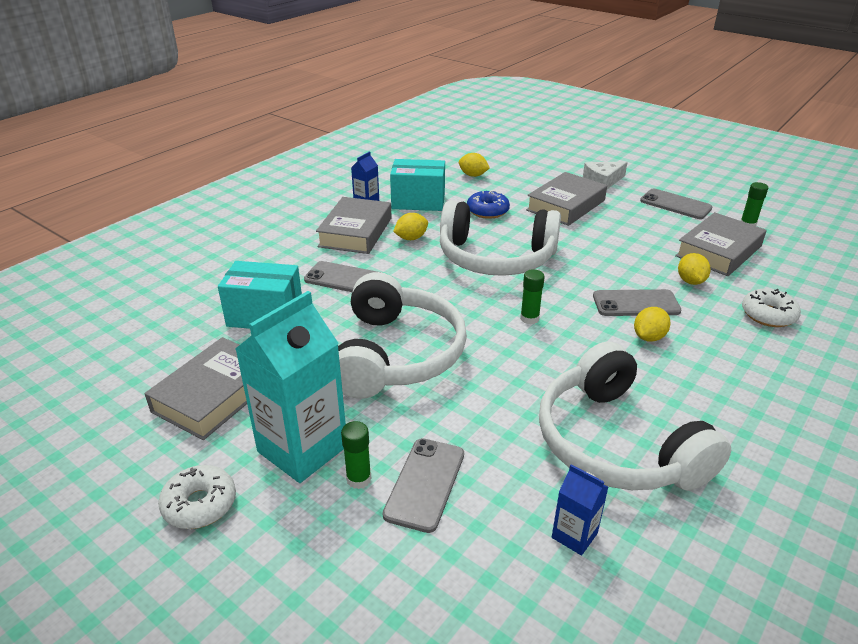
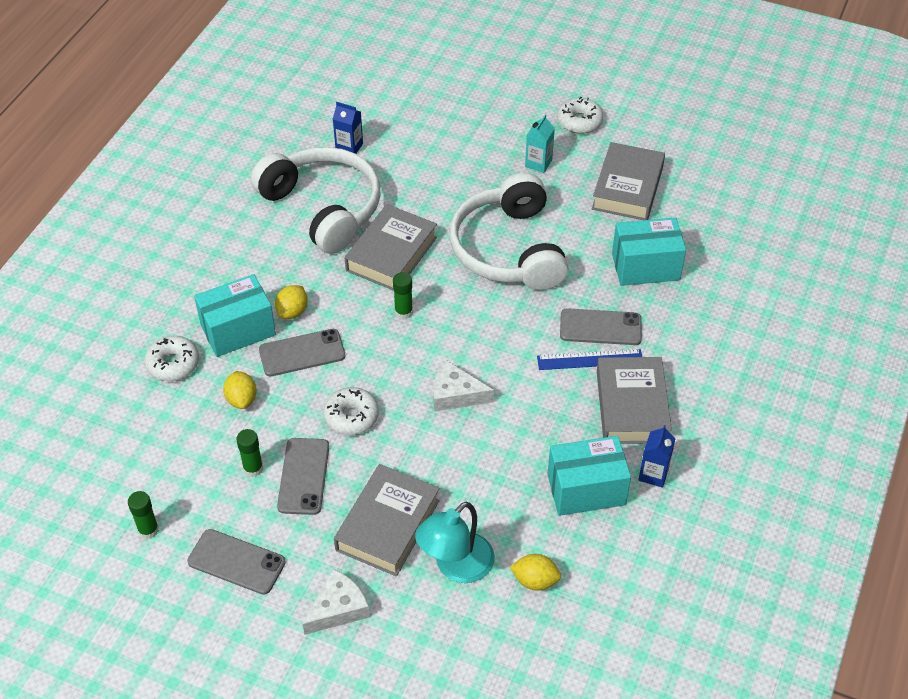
camera: 165 degrees right, 15 degrees up
turquoise carton [235,291,346,483] -> turquoise carton [525,114,555,173], size x0.47
green glue stick [341,421,372,489] -> green glue stick moved to [236,429,263,477]
grey phone [383,438,464,533] -> grey phone moved to [277,438,329,515]
yellow lemon [393,213,428,240] -> none
white headphones [440,200,561,276] -> white cheese [433,360,494,411]
blue donut [467,190,510,219] -> none
grey book [675,212,767,276] -> grey book moved to [345,204,437,291]
none -> turquoise box [194,274,276,357]
none -> white donut [323,387,379,435]
none -> turquoise lamp [415,502,495,583]
none -> blue ruler [537,349,642,370]

